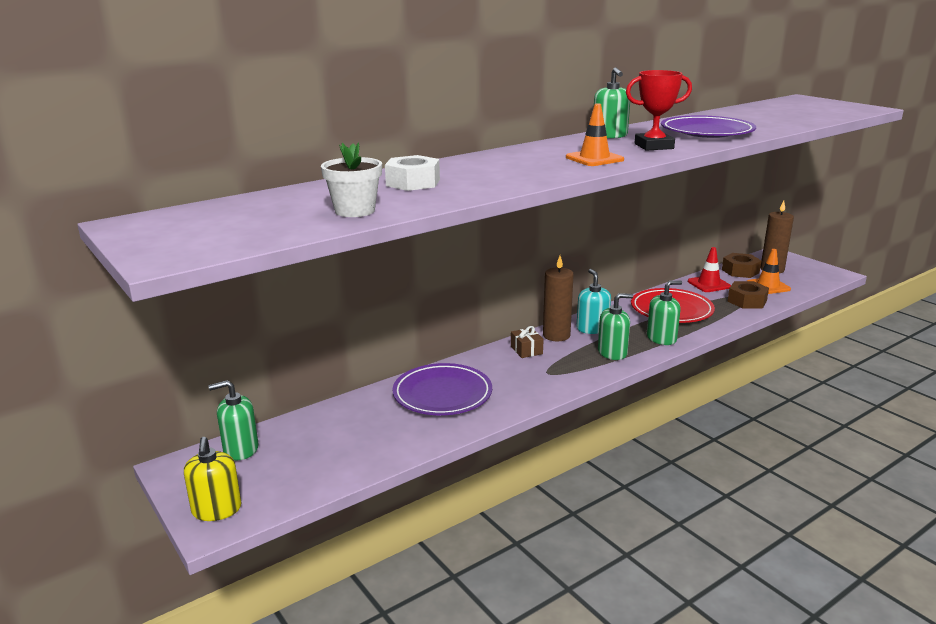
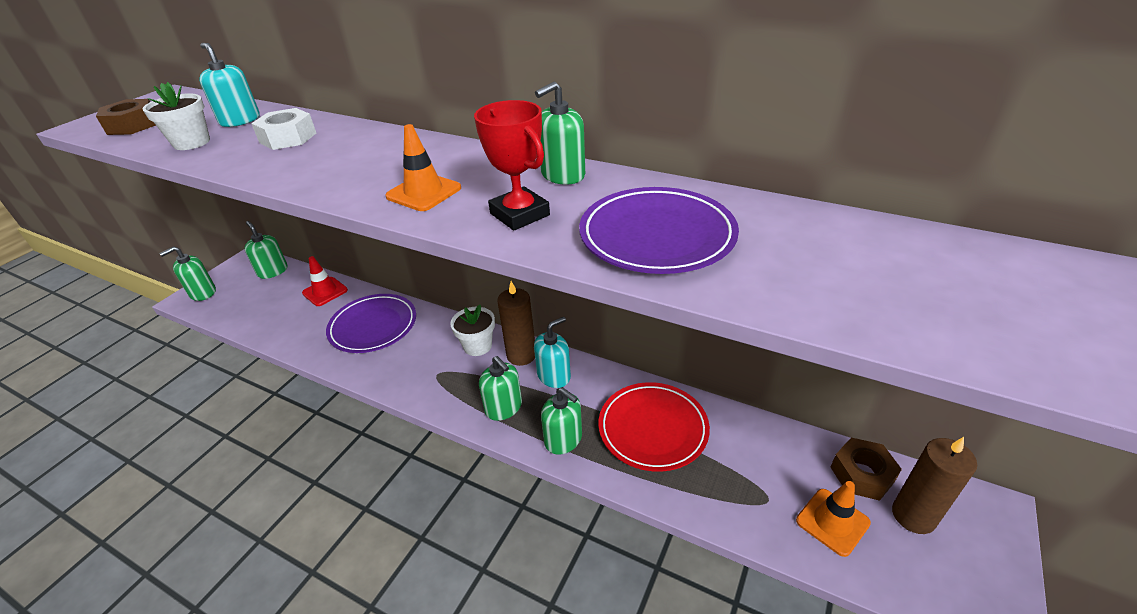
camera: 65 degrees right, 15 degrees up
yellow soap dispenser [184,437,242,521] -> green soap dispenser [159,246,216,301]
brown gift [511,326,544,358] -> white flower pot [450,305,495,356]
red traffic cone [688,247,731,292] -> red traffic cone moved to [302,256,348,306]
brown nut [727,281,769,309] -> brown nut moved to [96,99,156,135]
none -> turquoise soap dispenser [199,43,260,127]

